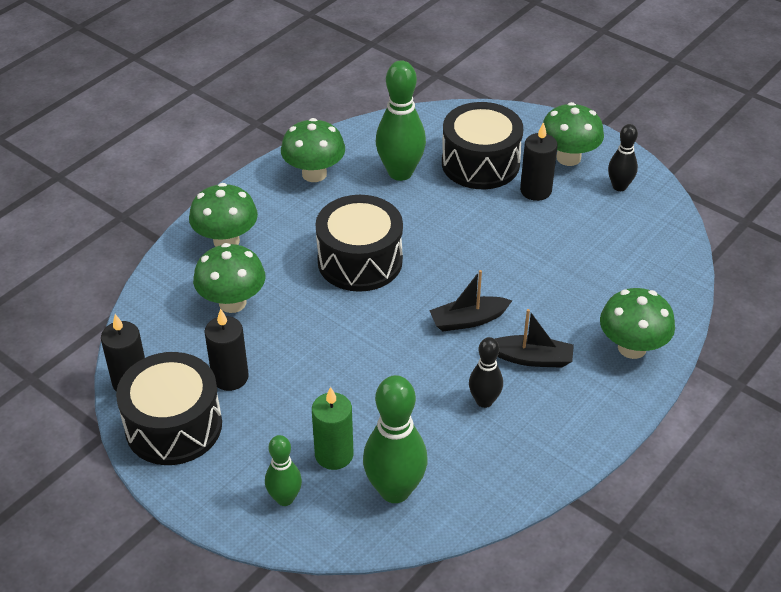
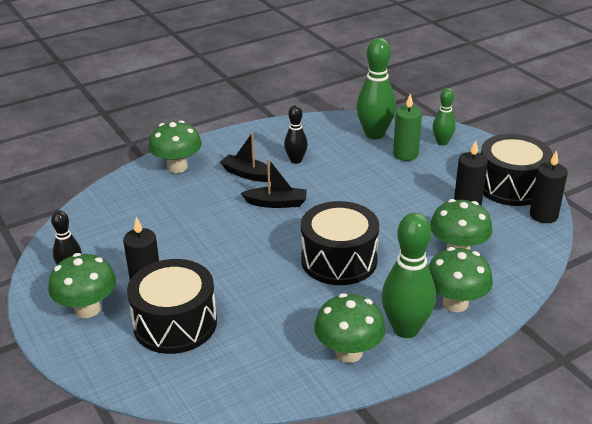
camera: 160 degrees left, 10 degrees down
green bowling pin [376,60,426,181] -> green bowling pin moved to [382,213,436,338]

